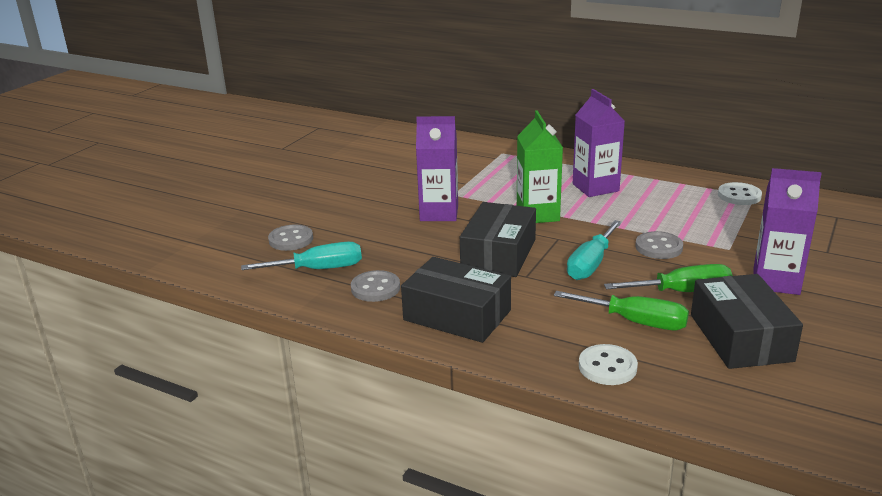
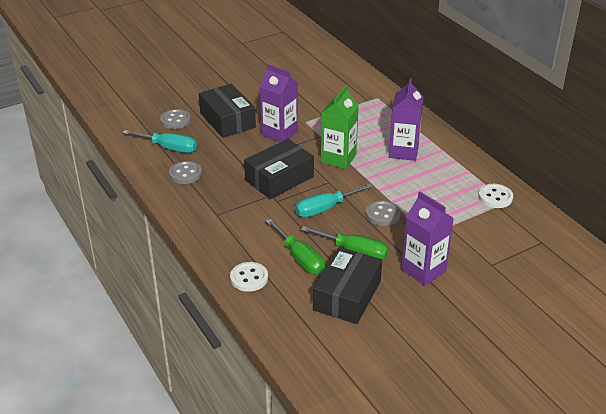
camera: 30 degrees right, 10 degrees up
black box [401,257,511,343] -> black box moved to [199,84,256,138]

